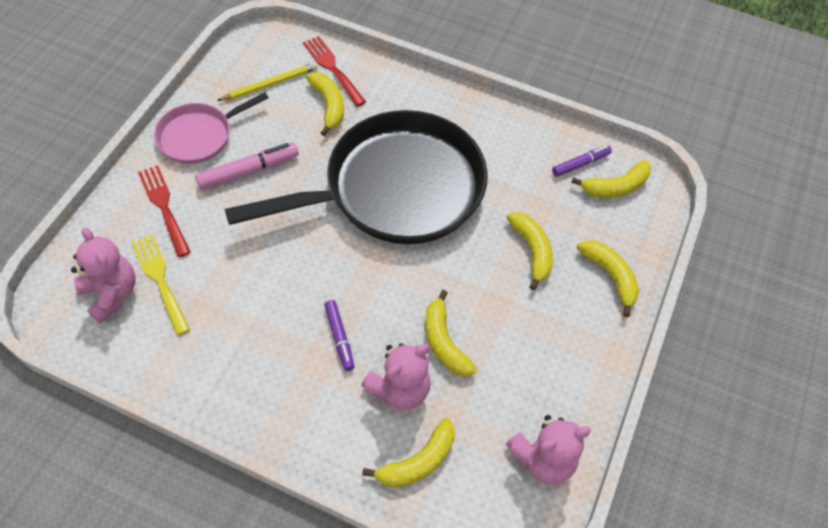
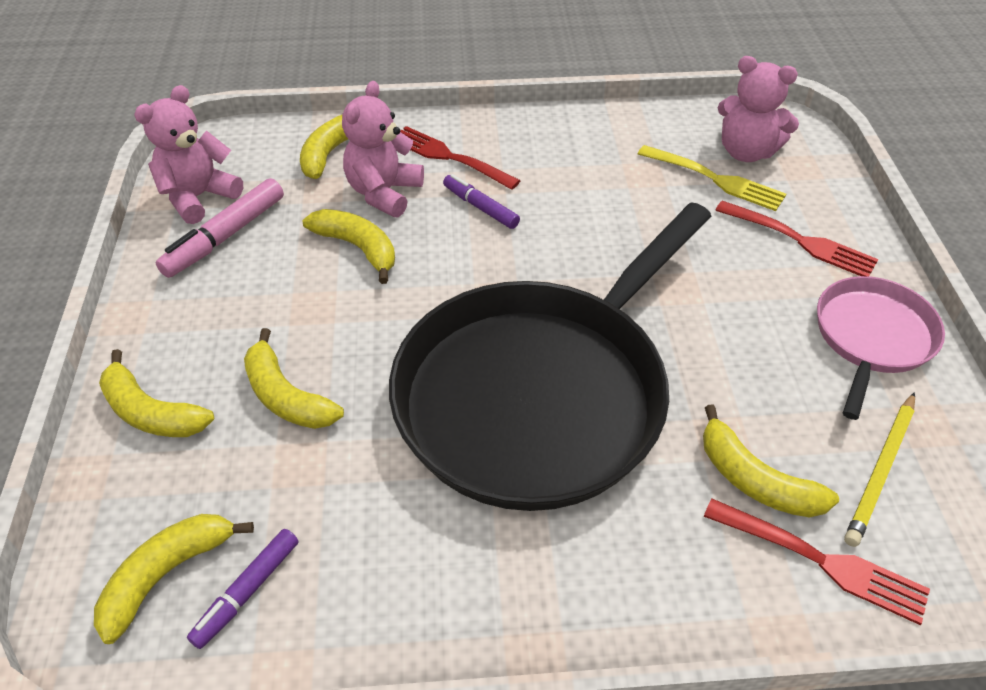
camera: 155 degrees right, 10 degrees down
pink marker [195,143,299,190] -> pink marker moved to [156,178,284,278]
none -> red fork [400,126,521,190]

